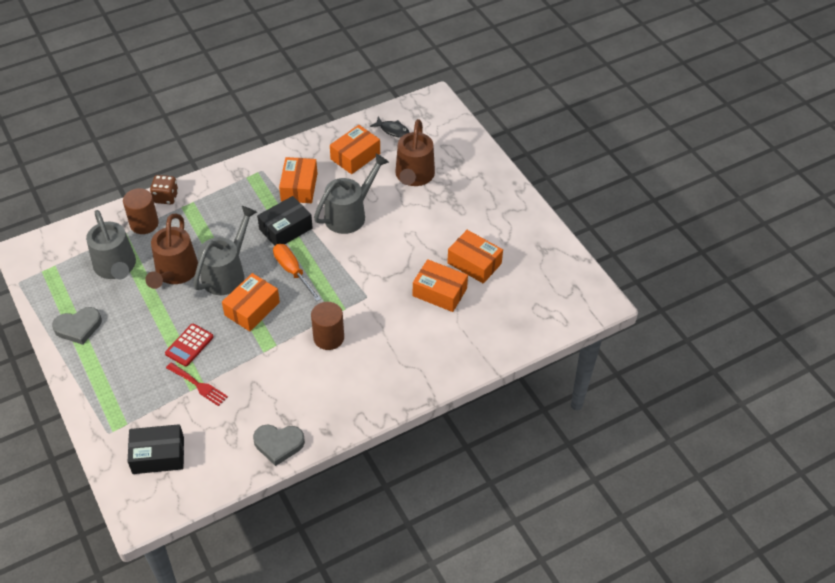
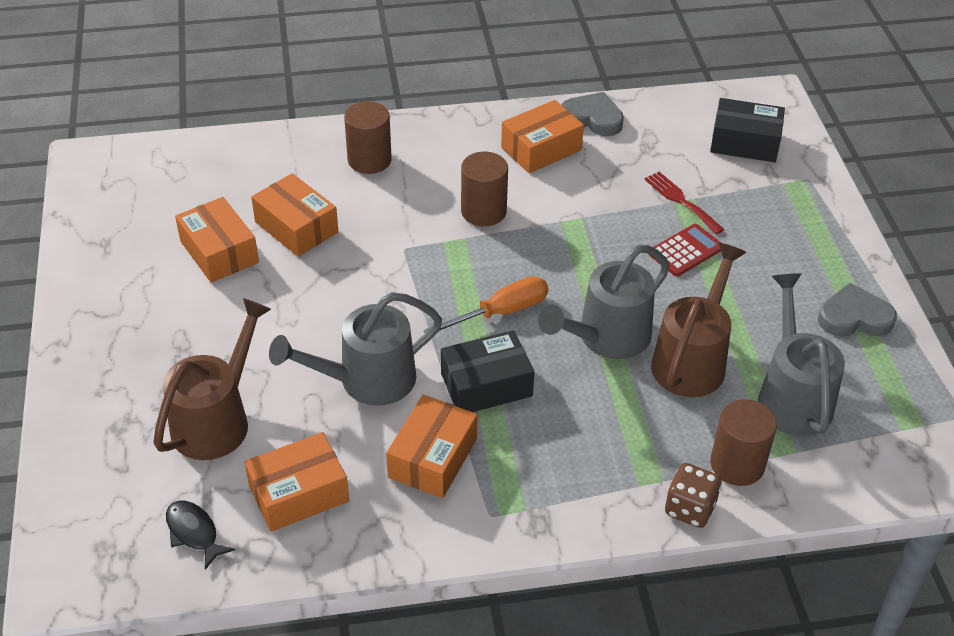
camera: 160 degrees left, 5 degrees down
orange box [222,273,280,331] -> orange box moved to [501,100,584,173]
orange screwdriver [273,244,321,301] -> orange screwdriver turned 105 degrees counterclockwise [423,277,548,333]
none -> brown cylinder [344,101,392,174]

